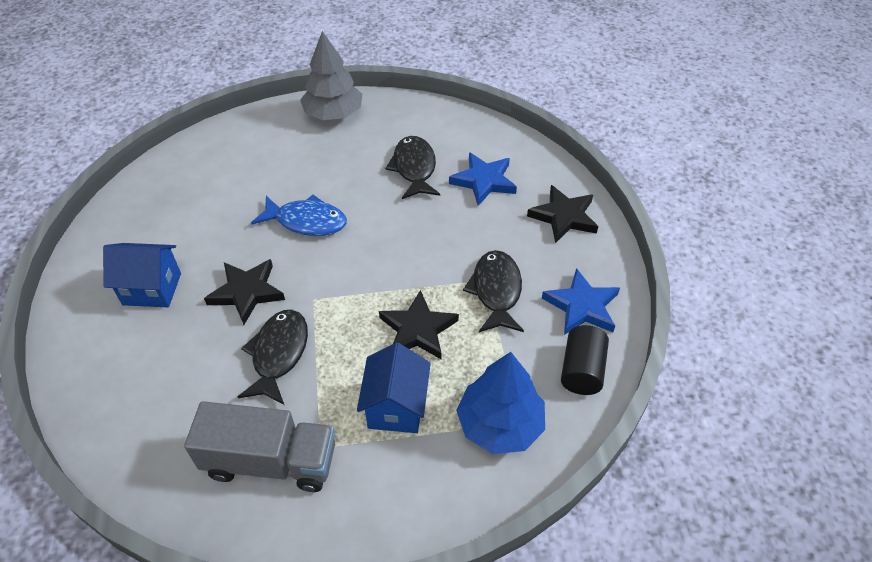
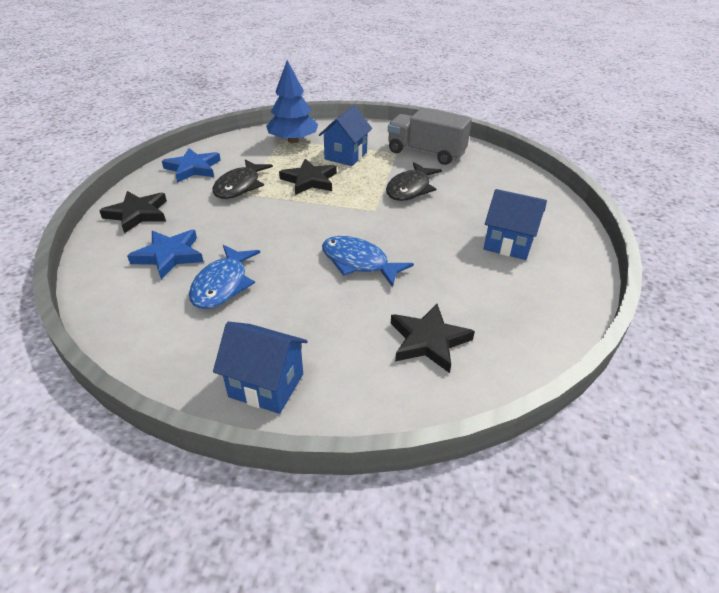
camera: 160 degrees left, 10 degrees down
black star [204,259,285,325] -> black star moved to [391,304,475,373]
grey tree [300,31,362,120] -> blue house [213,322,308,414]
black fish [385,136,440,199] -> blue fish [189,245,260,309]
black cylinder [561,325,609,395] -> none

